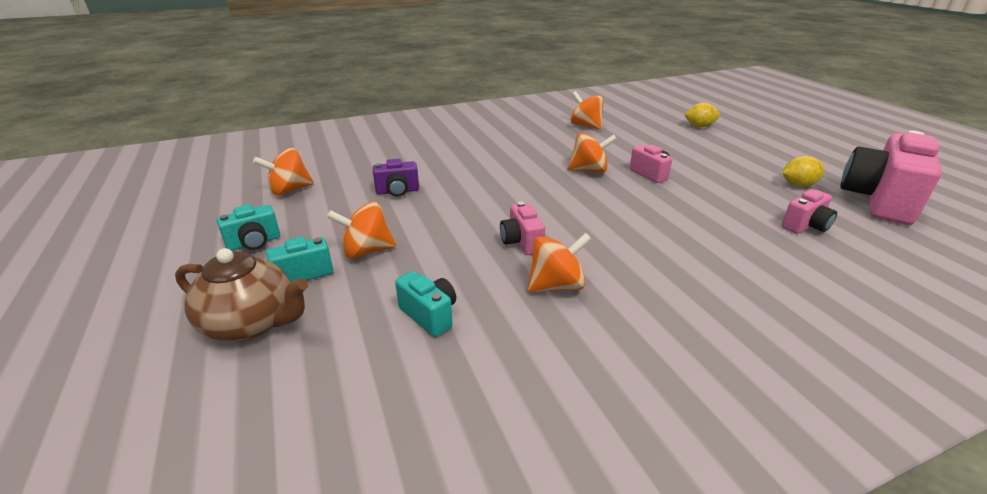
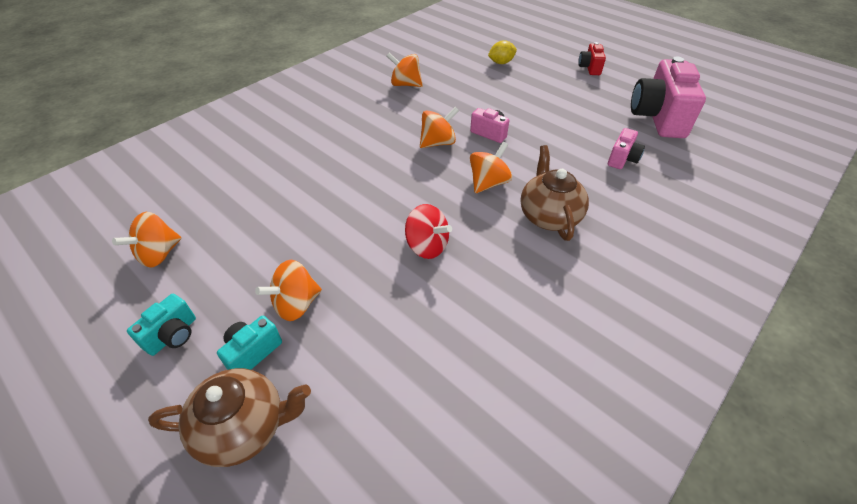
camera: 25 degrees left, 15 degrees up
purple camera [373,159,419,197] -> none
turquoise camera [395,271,456,337] -> none
pink camera [500,202,545,255] -> red spinning top [405,204,452,259]
orange spinning top [527,233,591,293] -> orange spinning top moved to [470,142,512,193]
yellow lemon [783,156,824,187] -> none
none -> brown teapot [521,145,589,241]
none -> red camera [578,42,606,75]

